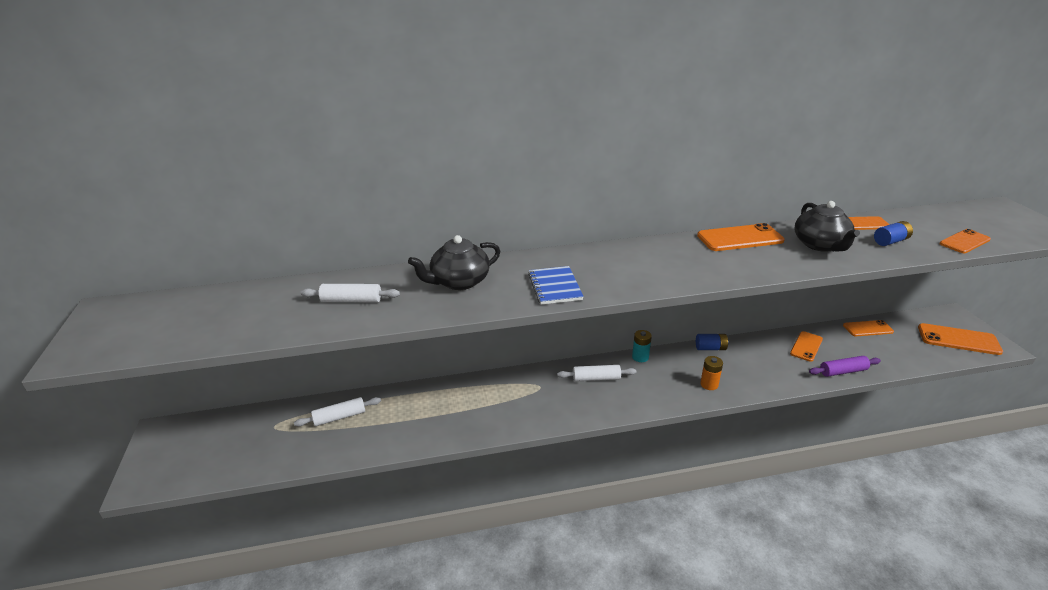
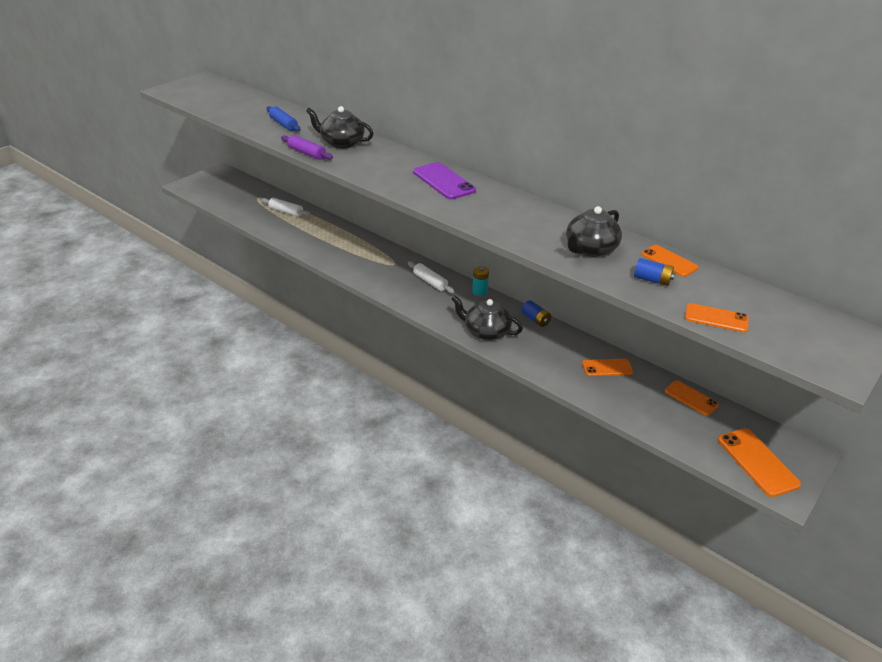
camera: 50 degrees right, 5 degrees up
white rolling pin [301,284,400,303] -> blue rolling pin [266,106,300,132]
blue notebook [528,266,584,305] -> none
orange phone [697,223,785,251] -> none
orange battery [700,356,723,390] -> black teapot [451,295,523,341]
purple rolling pin [809,356,881,377] -> purple rolling pin moved to [281,135,333,160]
none -> purple phone [413,162,476,199]

